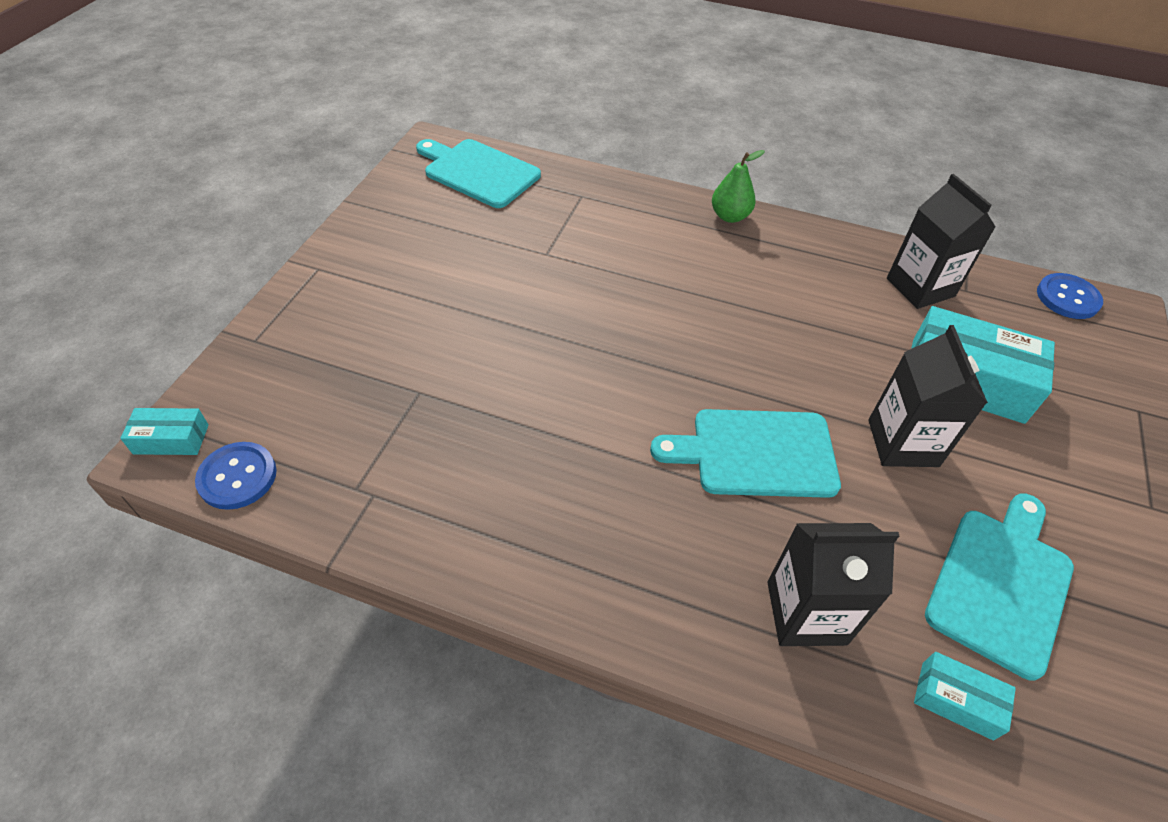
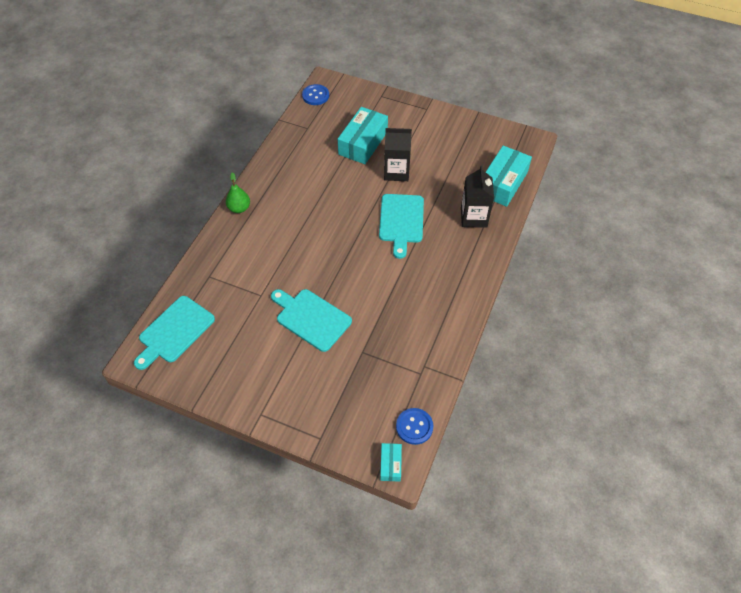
camera: 85 degrees left, 5 degrees up
black carton [887,174,996,309] -> none
turquoise box [914,652,1016,740] -> turquoise box [486,146,532,207], size x2.03
turquoise cutting board [925,493,1074,680] -> turquoise cutting board moved to [271,289,352,352]

